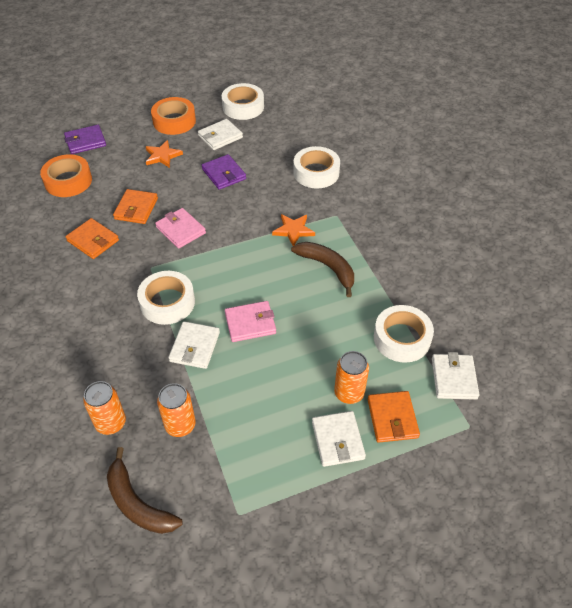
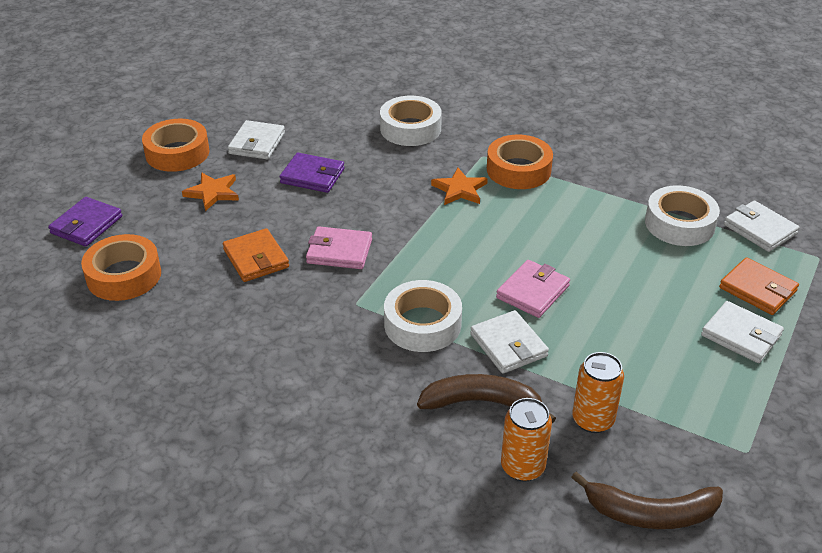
camera: 40 degrees left, 10 degrees down
orange wallet [65,218,119,259] -> none
white tape [222,83,264,120] -> none
brown banana [291,242,354,297] -> brown banana moved to [417,374,556,423]
orange can [334,351,369,404] -> none
none -> orange tape [487,135,553,189]

